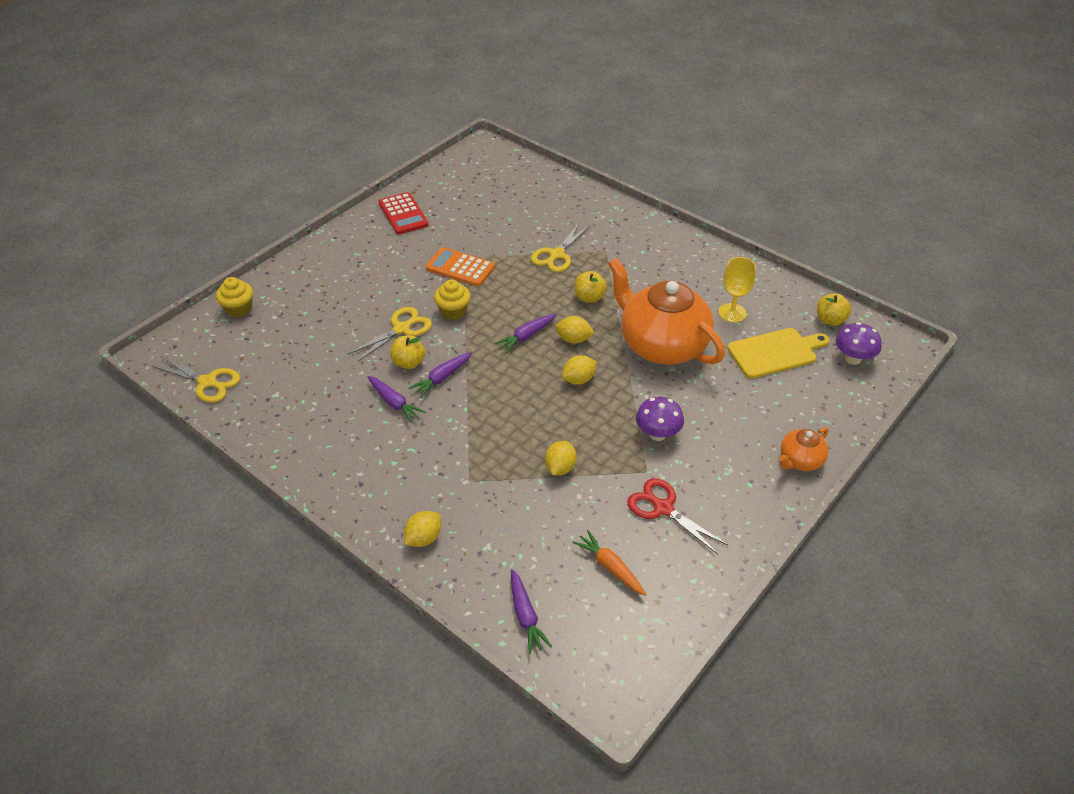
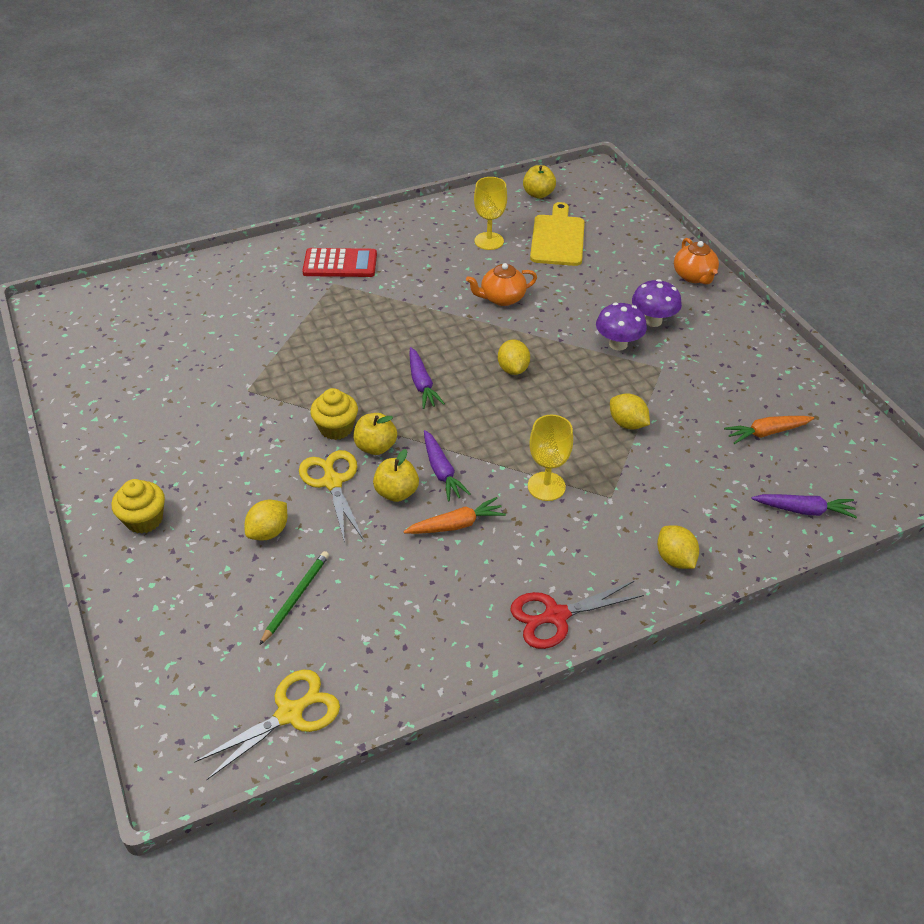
camera: 65 degrees left, 0 degrees up
yellow cupcake [216,277,253,317] -> yellow cupcake moved to [112,479,165,534]
purple carrot [367,376,426,423] -> orange carrot [403,497,506,534]
red calculator [379,192,429,234] -> red calculator moved to [302,248,377,277]
orange calculator [426,247,495,286] -> none
yellow scissors [531,222,590,272] -> none
yellow lemon [555,316,595,344] -> yellow lemon moved to [244,500,287,541]
yellow apple [574,271,607,303] -> yellow apple moved to [354,413,397,455]
orange teapot [608,258,725,365] -> orange teapot [466,263,537,306], size x0.46
red scissors [627,478,728,554] -> red scissors moved to [511,581,644,649]
purple mushroom [836,322,882,365] -> purple mushroom moved to [632,279,682,327]
none -> green pencil [260,551,329,645]
none -> yellow goblet [528,415,573,501]

